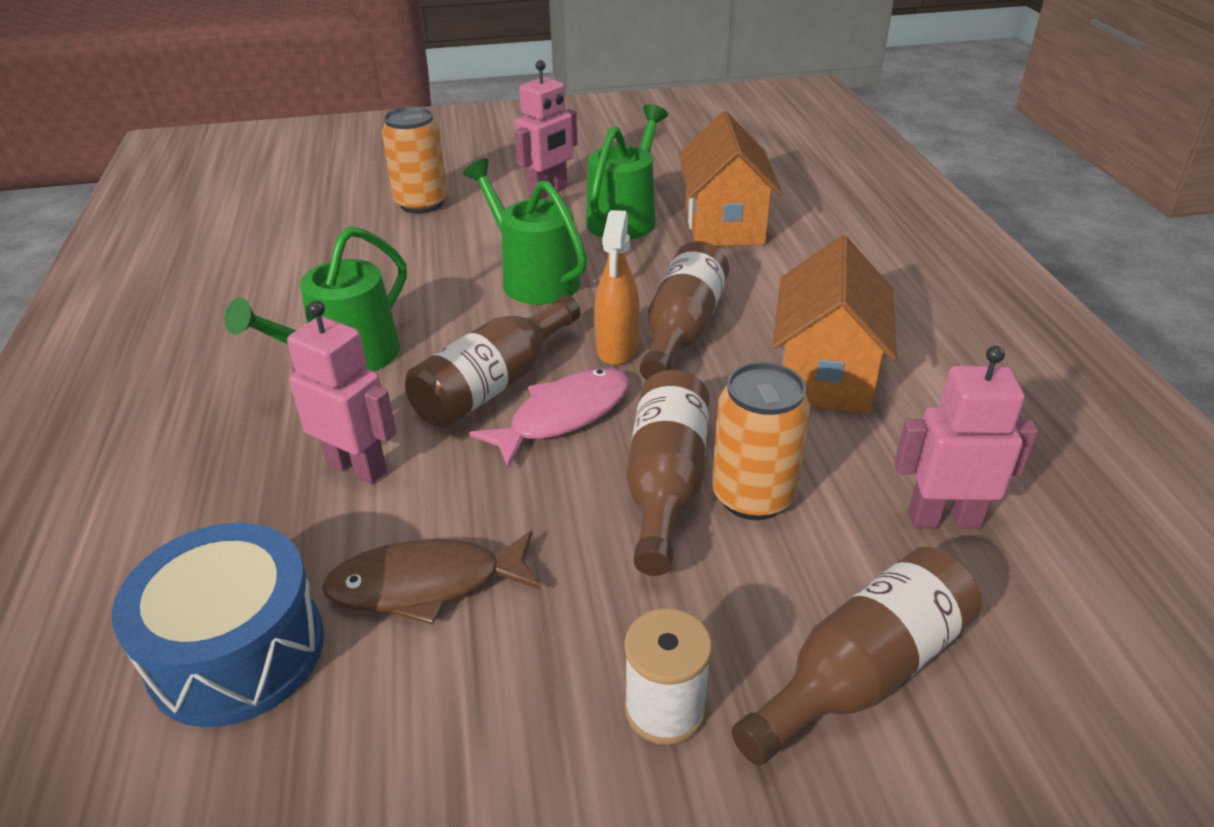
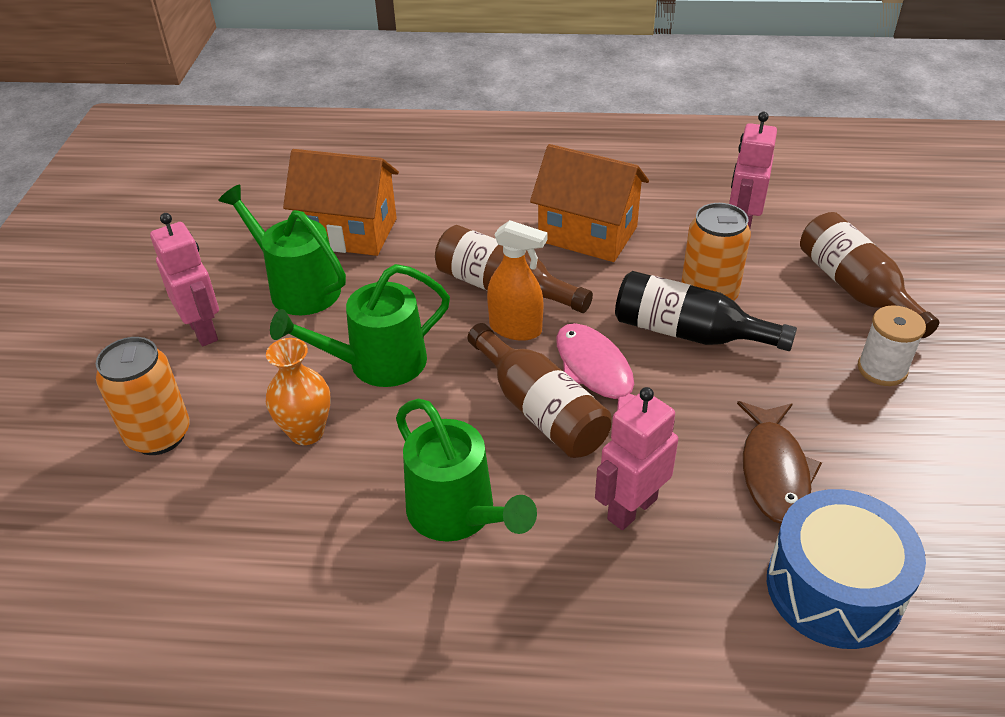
camera: 75 degrees left, 5 degrees up
brown bottle [626,370,710,576] -> black bottle [615,271,797,351]
none -> orange vase [266,338,331,445]

